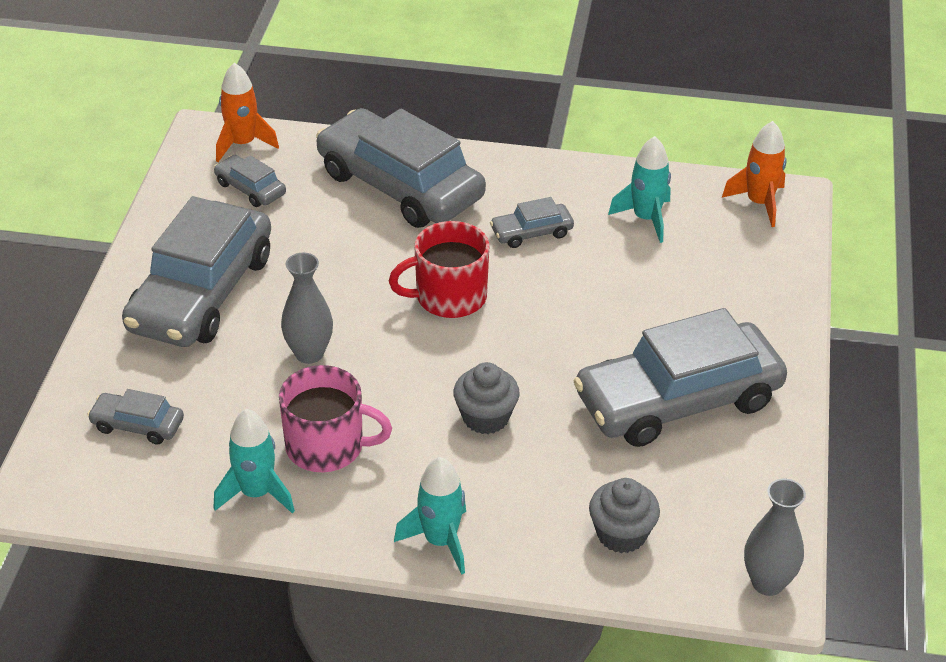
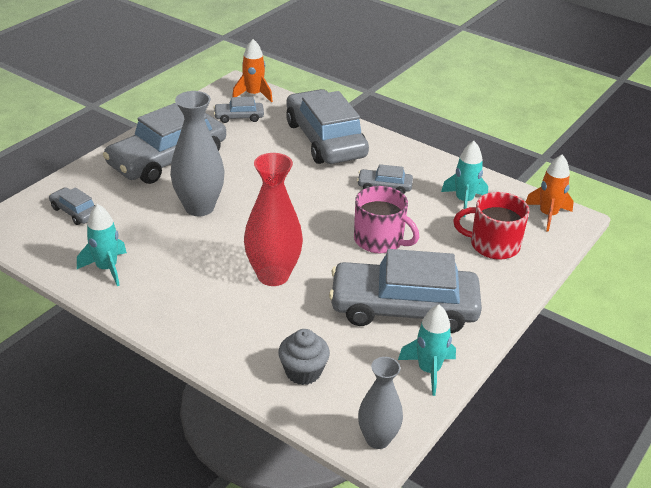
camera: 25 degrees right, 5 degrees down
grey car [214,155,286,207] -> grey car turned 75 degrees counterclockwise [213,97,264,123]
pink mug [279,365,392,472] -> pink mug moved to [354,186,419,253]
grey vase [281,253,333,364] -> grey vase [170,91,224,216], size x1.57
red mug [389,221,490,318] -> red mug moved to [453,192,529,260]
turquoise rocket [394,457,466,575] -> turquoise rocket moved to [398,305,456,396]
grey cupcake [453,362,520,434] -> red vase [244,153,303,286]

